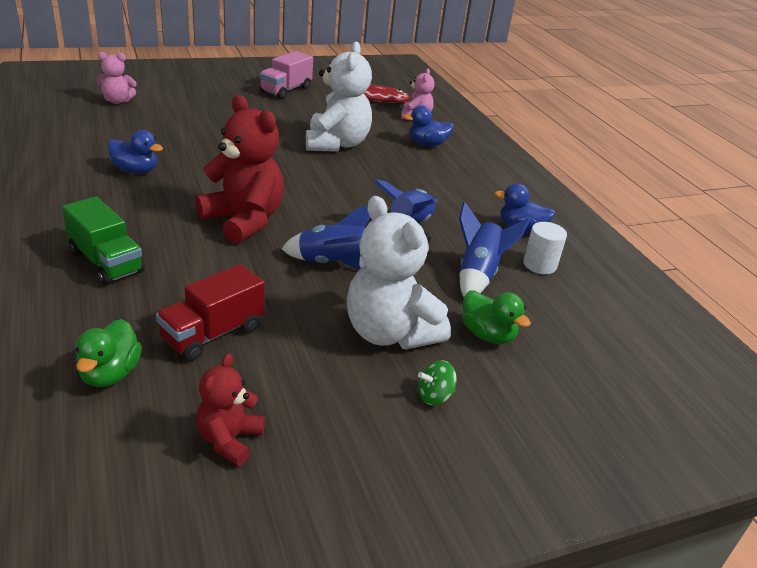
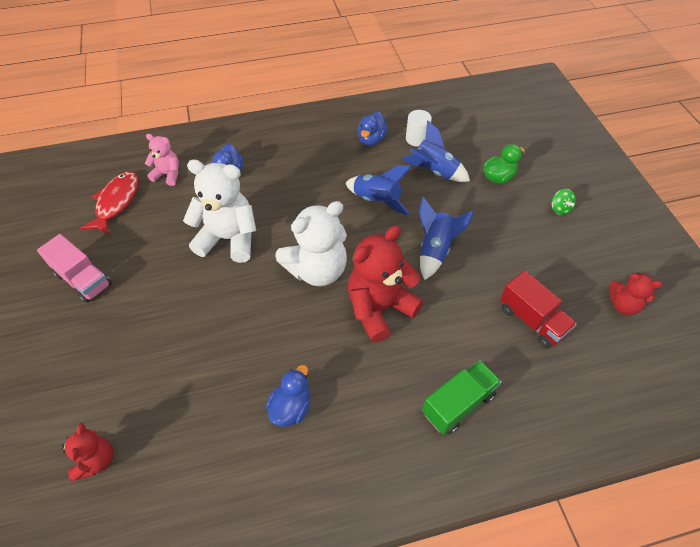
camera: 80 degrees left, 20 degrees up
green duck [75,319,142,387] -> none
pink teddy bear [97,52,137,104] -> red teddy bear [61,423,113,481]
white teddy bear [347,196,451,349] -> white teddy bear moved to [275,201,347,286]

